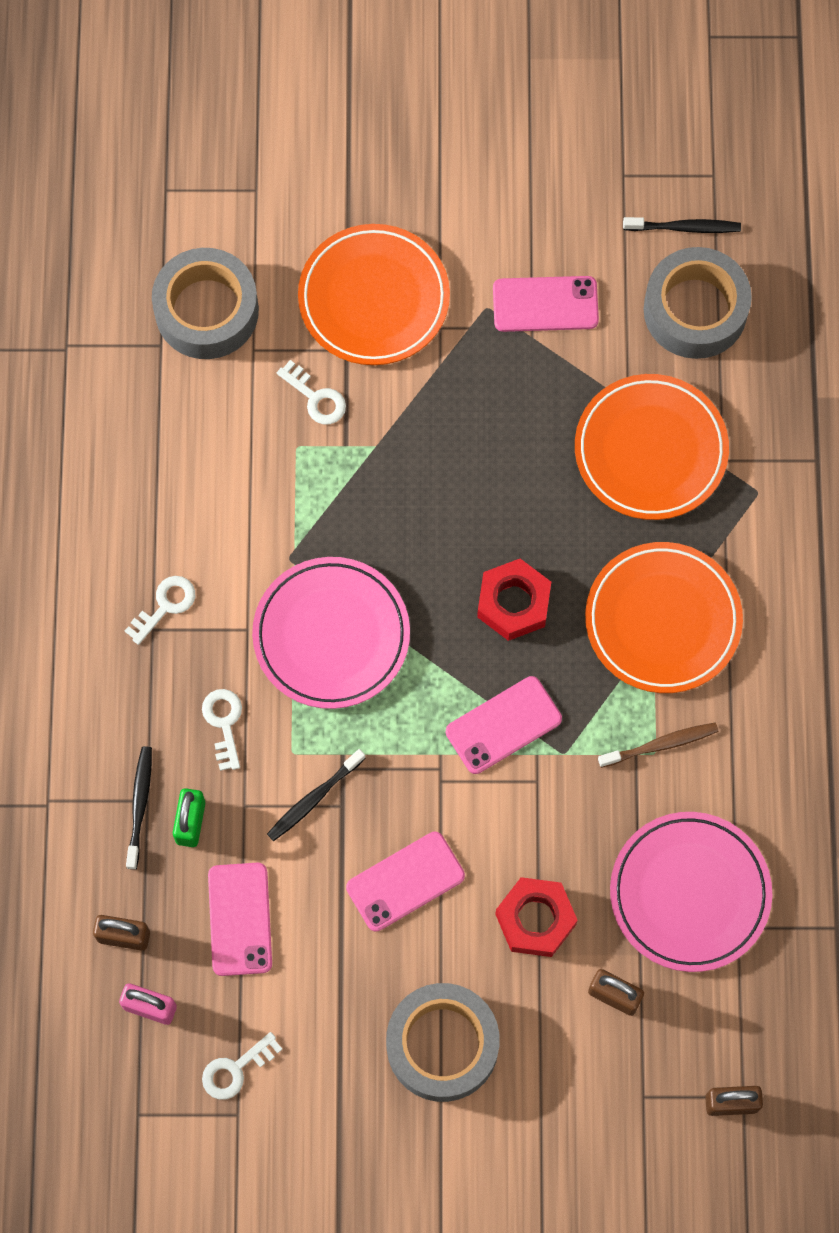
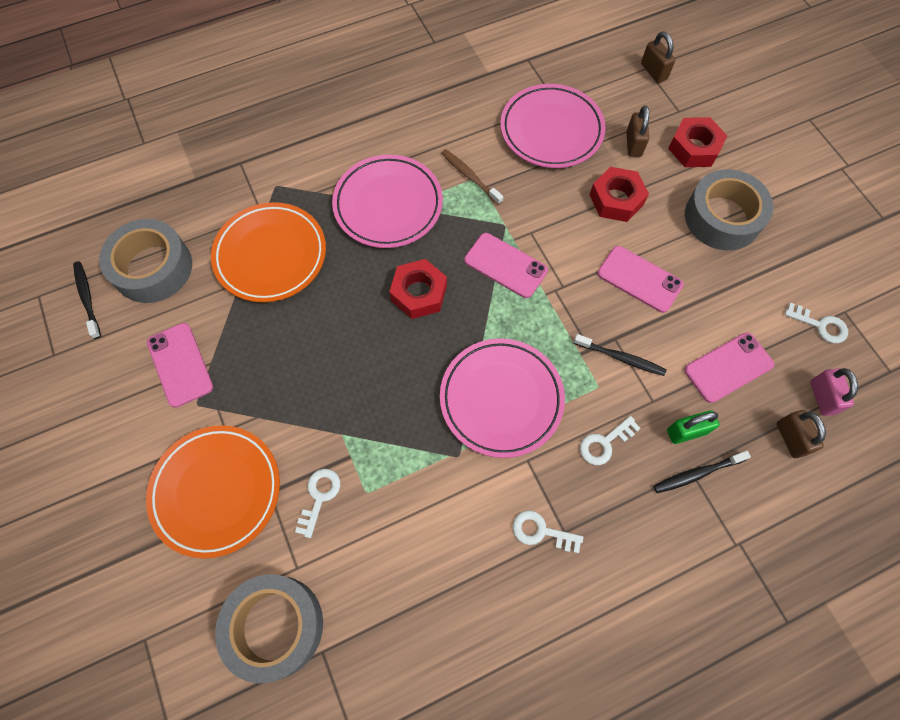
camera: 115 degrees left, 5 degrees down
orange plate [585,542,743,693] -> pink plate [332,155,443,248]
none -> red nut [668,117,728,167]

